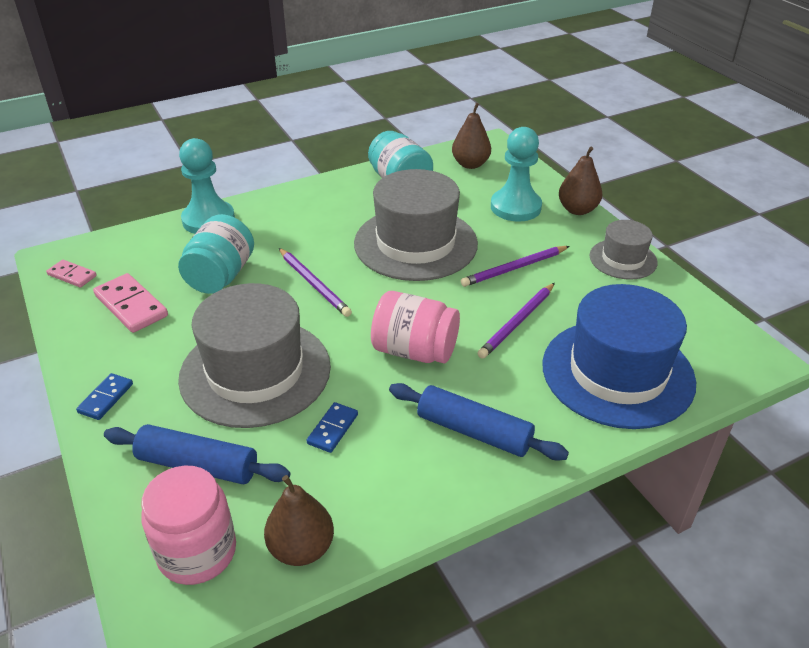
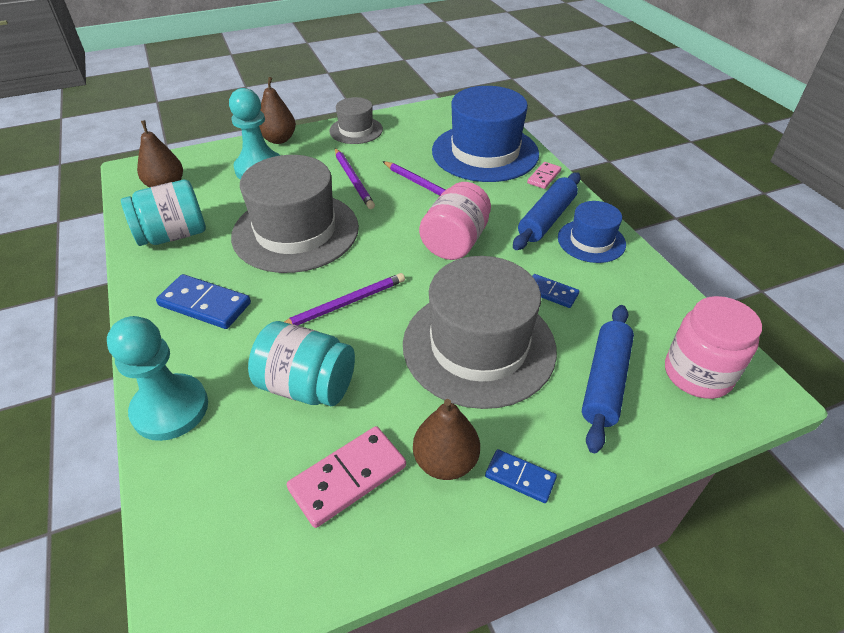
camera: 85 degrees left, 5 degrees up
pink domino [46,260,97,288] -> pink domino moved to [527,162,561,189]
brown pear [264,475,334,566] -> brown pear moved to [413,399,480,480]
none -> blue domino [156,274,251,329]
none -> blue hat [558,201,626,263]

